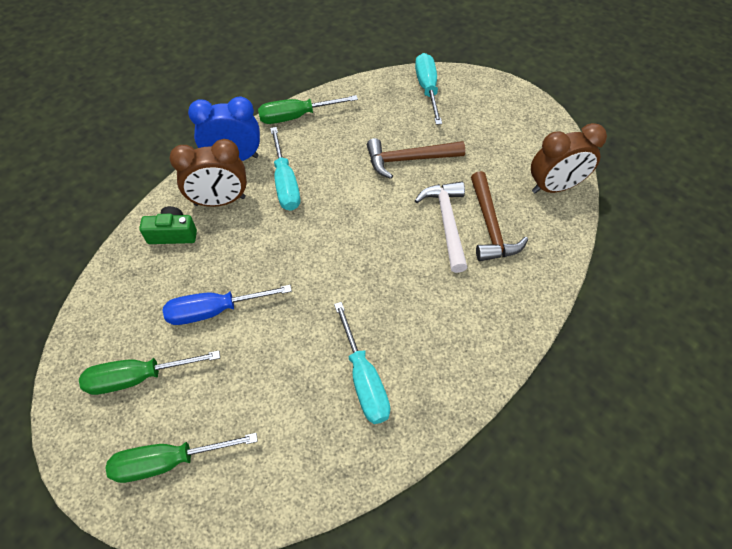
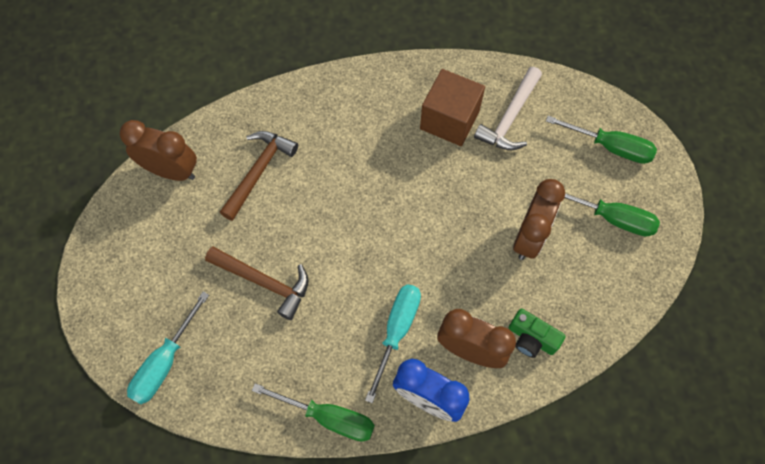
camera: 145 degrees left, 10 degrees up
blue screwdriver [163,285,292,325] -> brown clock [513,179,565,260]
turquoise screwdriver [334,302,390,424] -> brown cube [420,69,485,146]
white hammer [415,182,468,273] -> white hammer moved to [474,67,542,150]

